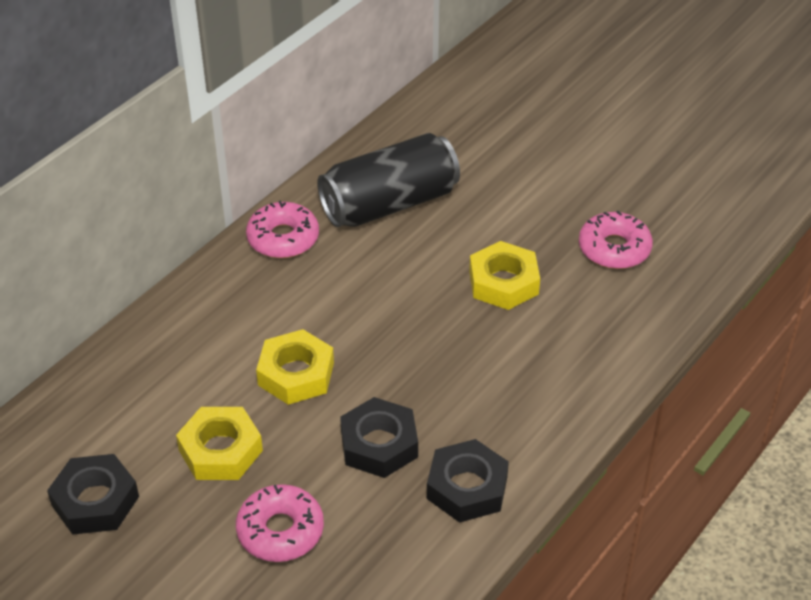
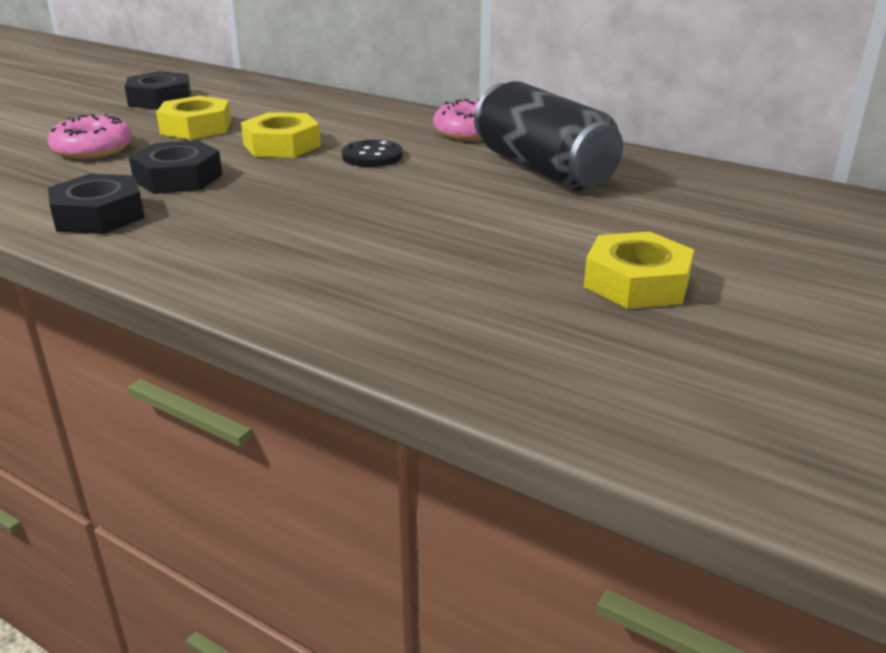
camera: 85 degrees right, 15 degrees down
yellow nut [469,241,540,310] -> yellow nut moved to [584,231,694,309]
pink donut [579,211,653,269] -> none
none -> black button [342,140,403,167]

